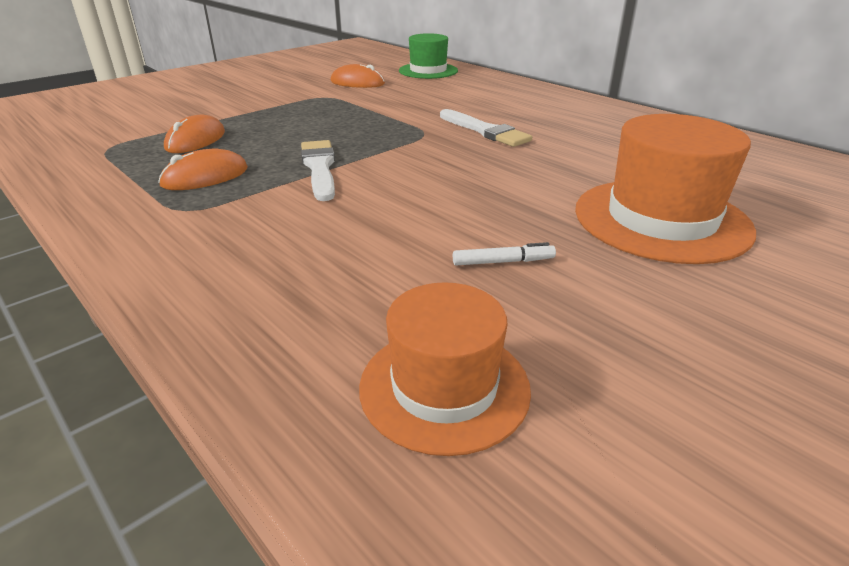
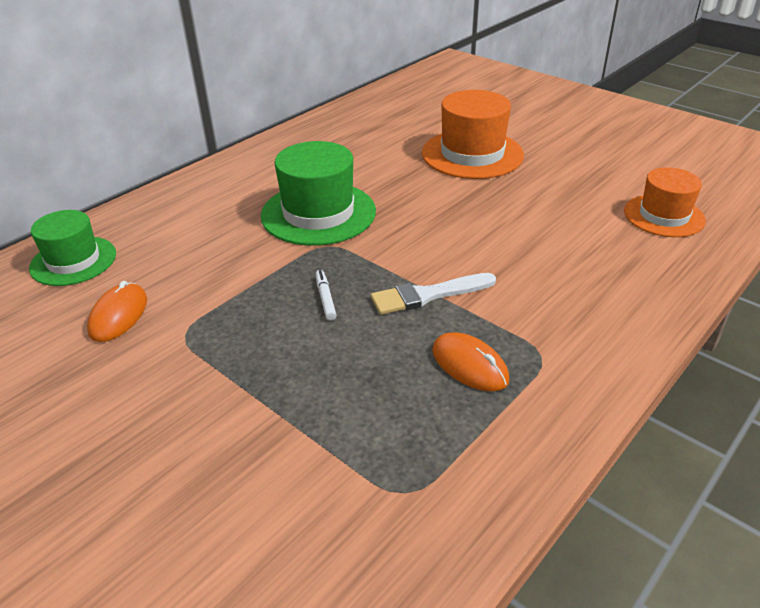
camera: 95 degrees left, 5 degrees up
orange mouse [164,115,225,153] -> none
white brush [440,109,532,147] -> green hat [261,141,376,246]
white marker [453,242,556,266] -> white marker moved to [315,270,337,321]

